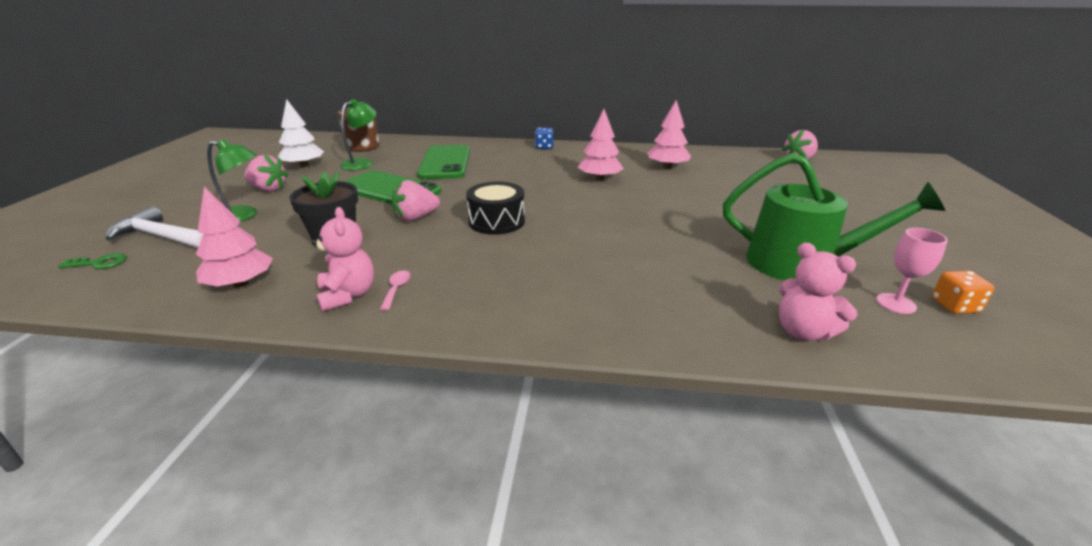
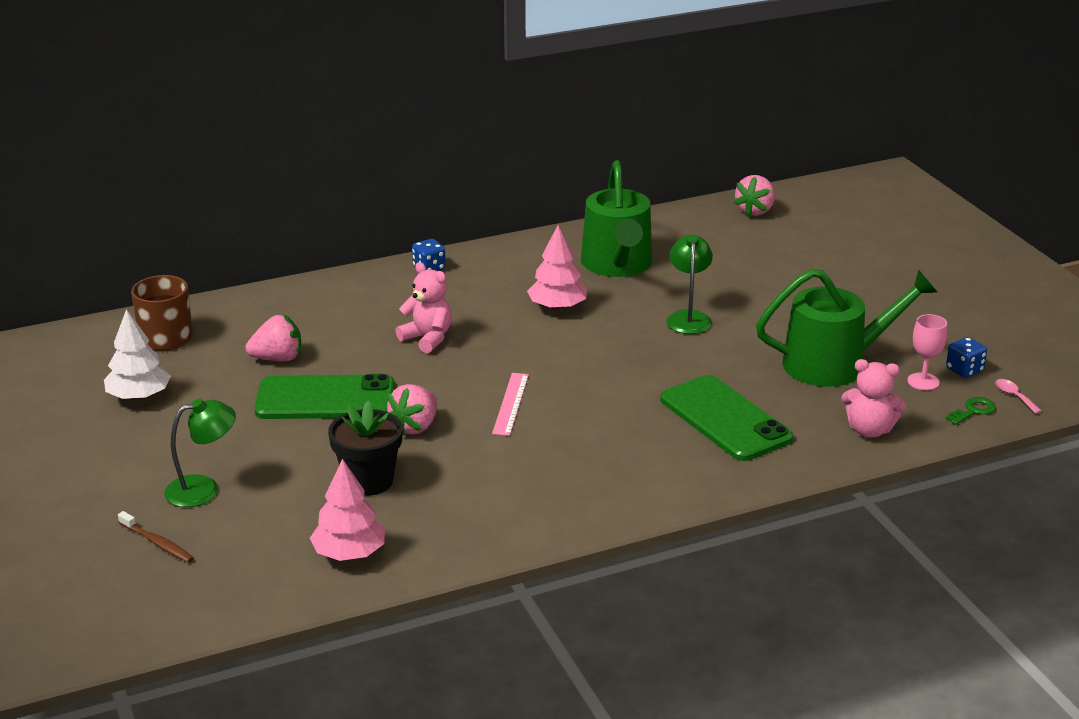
camera: 30 degrees left, 0 degrees up
green key [58,253,127,269] -> green key moved to [945,397,996,425]
white hammer [106,206,203,248] -> brown toothbrush [118,511,194,563]
pink strawberry [244,155,289,191] -> pink strawberry moved to [245,315,301,361]
pink teddy bear [312,207,374,312] -> pink teddy bear moved to [395,262,452,353]
green lamp [340,99,376,171] -> green lamp moved to [666,235,713,334]
pink spoon [380,270,411,311] -> pink spoon moved to [995,379,1042,414]
green phone [417,145,470,179] -> green phone moved to [660,375,793,461]
black drum [466,182,525,235] -> pink ruler [492,373,529,436]
pink tree [647,100,691,169] -> green watering can [581,160,652,277]
orange dice [932,271,995,314] -> blue dice [946,337,987,378]

